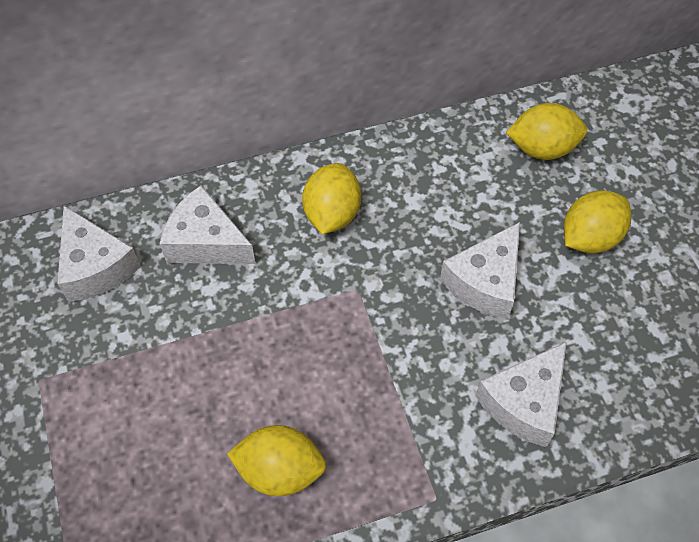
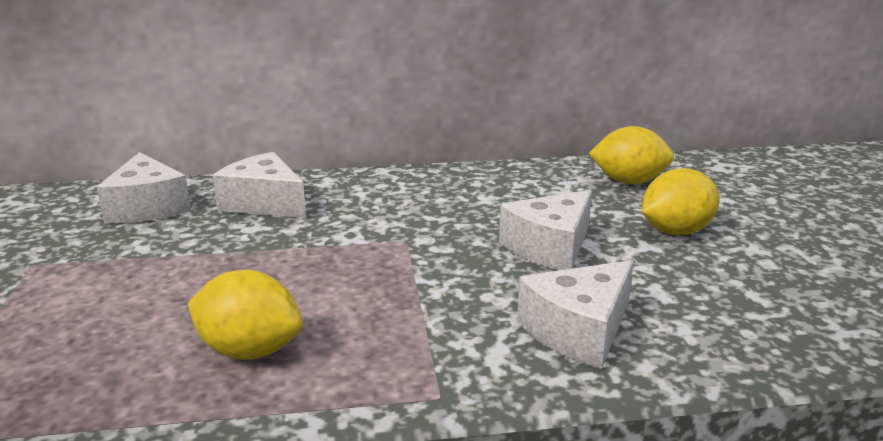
camera: 10 degrees right, 35 degrees down
yellow lemon [302,163,361,235] -> none

